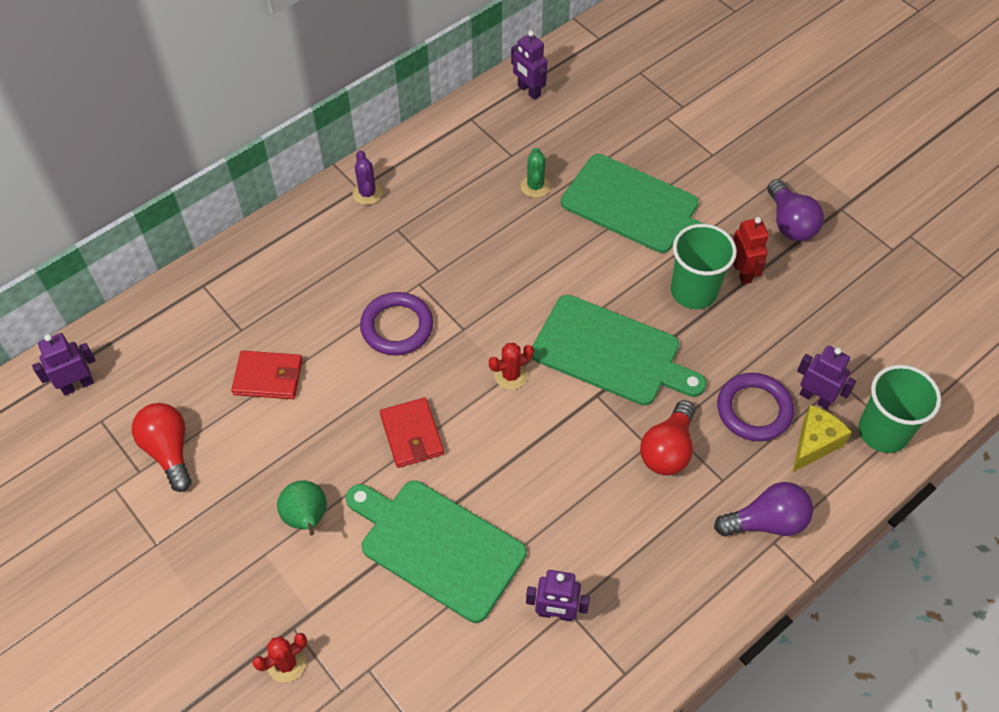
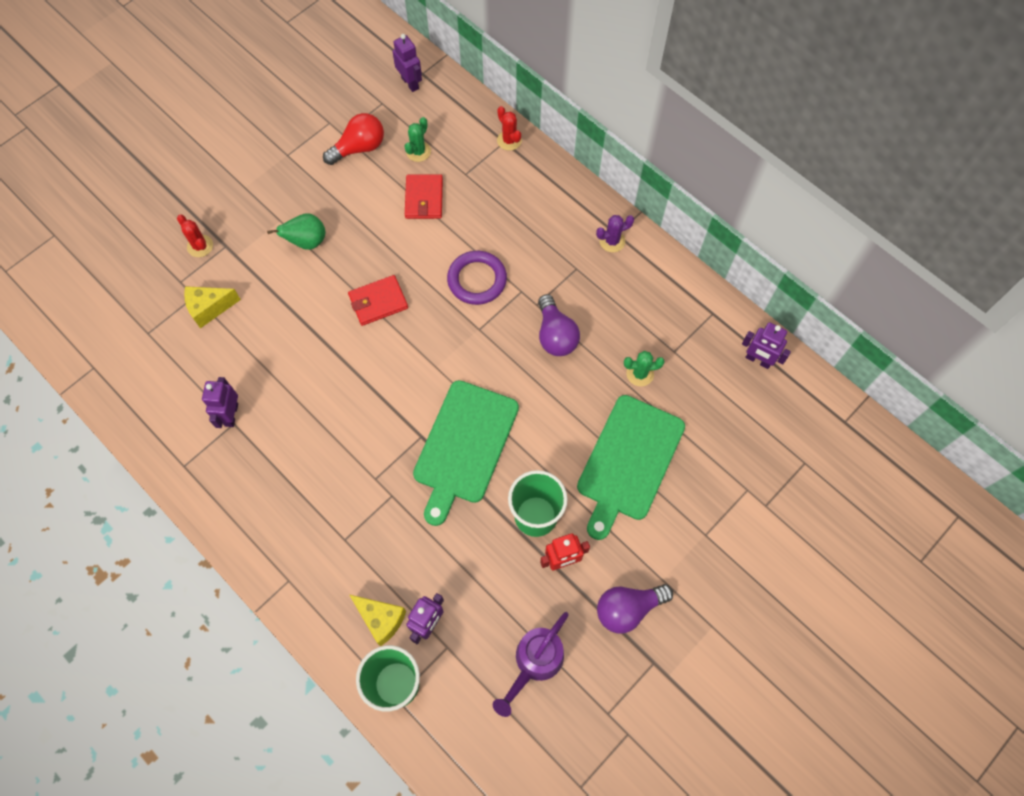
camera: 85 degrees right, 10 degrees up
green cutting board [346,480,527,623] -> none
red cactus [489,343,534,390] -> red cactus moved to [497,106,522,151]
purple robot [511,30,547,100] -> purple robot turned 105 degrees counterclockwise [742,322,791,369]
red light bulb [640,400,695,475] -> none
purple light bulb [714,482,813,536] -> purple light bulb moved to [538,294,580,356]
purple ring [717,373,794,441] -> none
none -> yellow cheese [184,286,241,328]
none -> green cactus [404,117,431,162]
none -> purple watering can [493,612,569,717]

